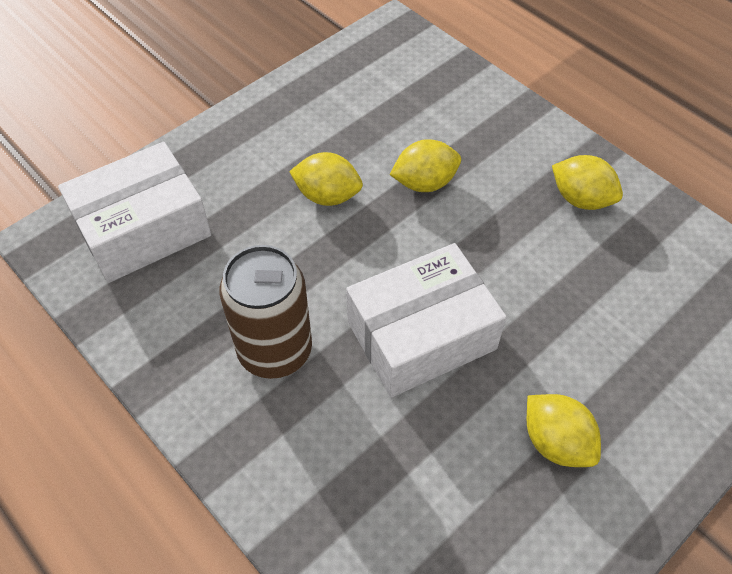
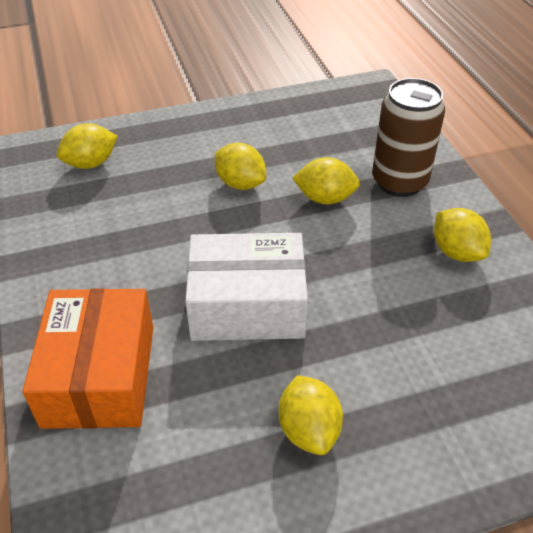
camera: 25 degrees right, 10 degrees down
white box [58,142,211,283] -> yellow lemon [57,123,118,169]
brown can [219,245,312,379] -> brown can moved to [372,78,445,197]
none -> orange box [22,288,153,429]

